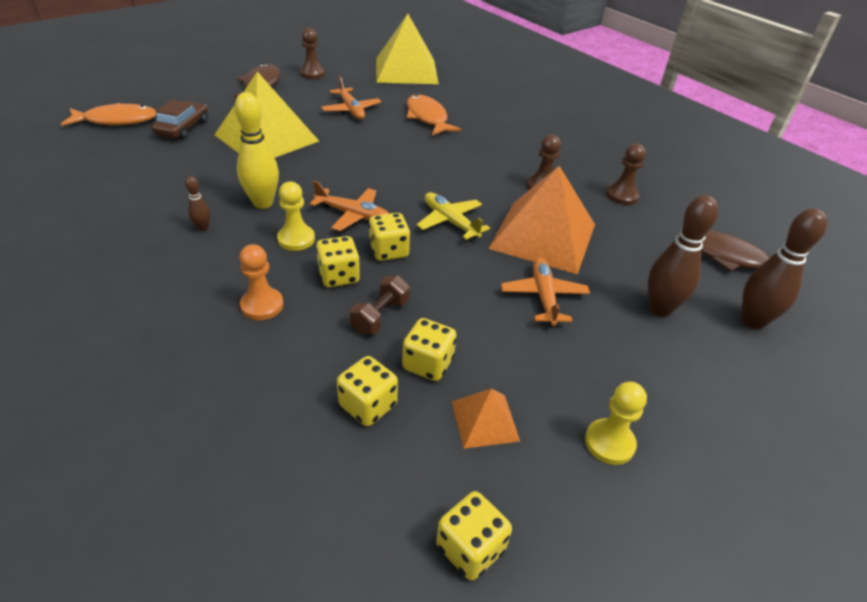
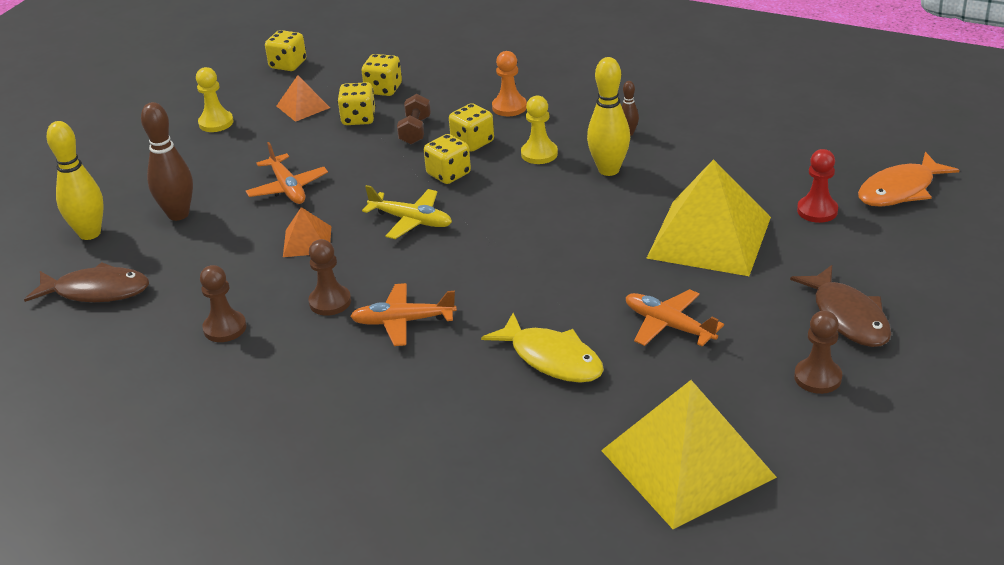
camera: 160 degrees right, 5 degrees down
brown car [152,99,208,140] -> red pawn [797,149,838,223]
orange plane [310,181,389,231] -> orange plane moved to [350,283,457,346]
orange fish [407,95,461,136] -> yellow fish [481,313,604,383]
orange pyramid [488,166,595,274] -> orange pyramid [283,207,331,257], size x0.46
brown bowling pin [741,208,827,330] -> yellow bowling pin [47,121,104,240]

